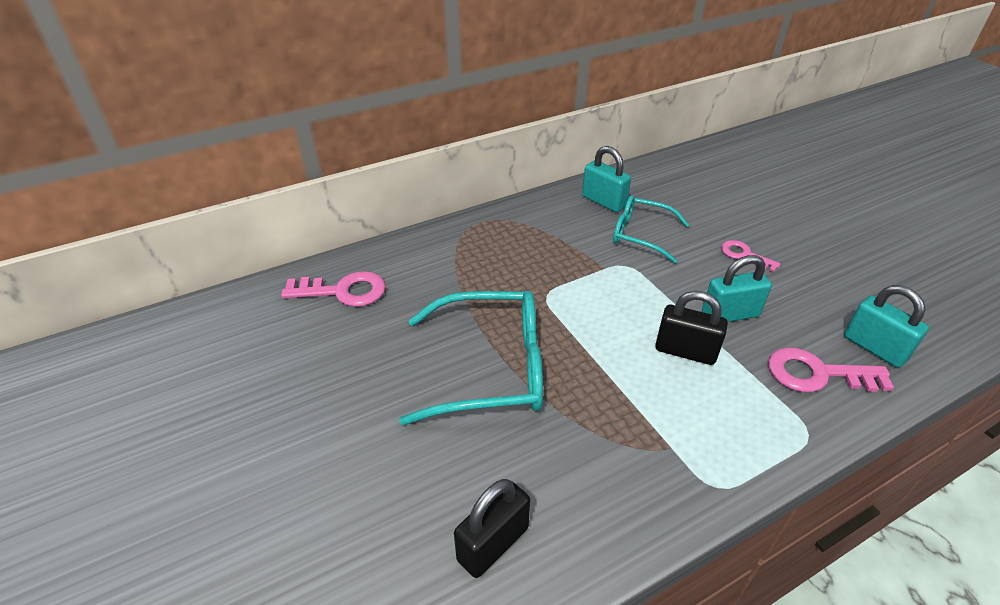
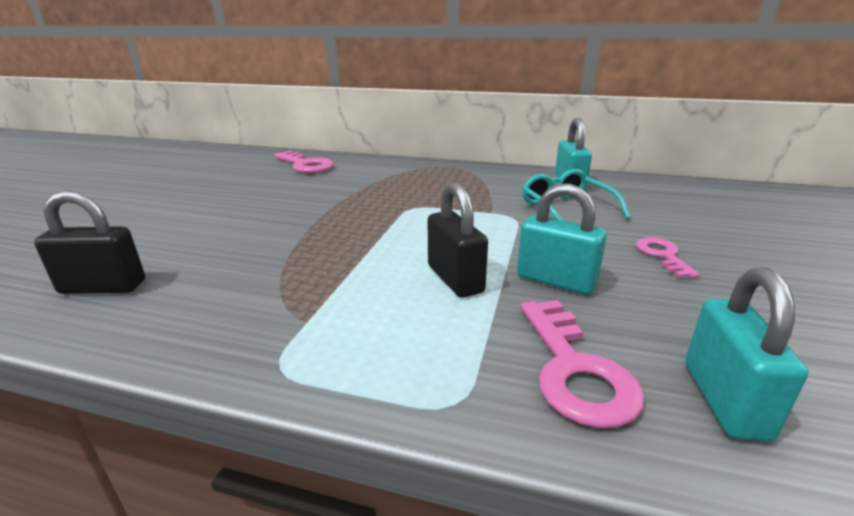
camera: 45 degrees right, 15 degrees down
turquoise glasses [399,291,543,425] -> none
pink key [768,347,894,392] -> pink key turned 150 degrees counterclockwise [521,300,645,428]

